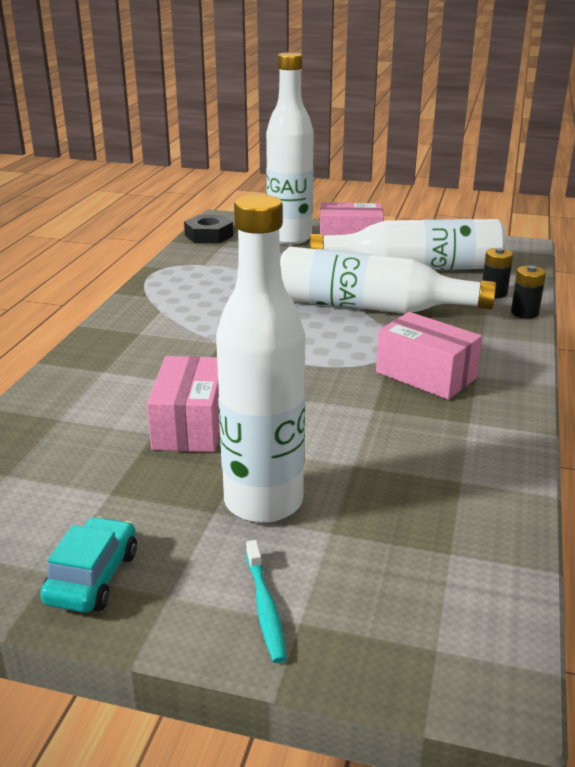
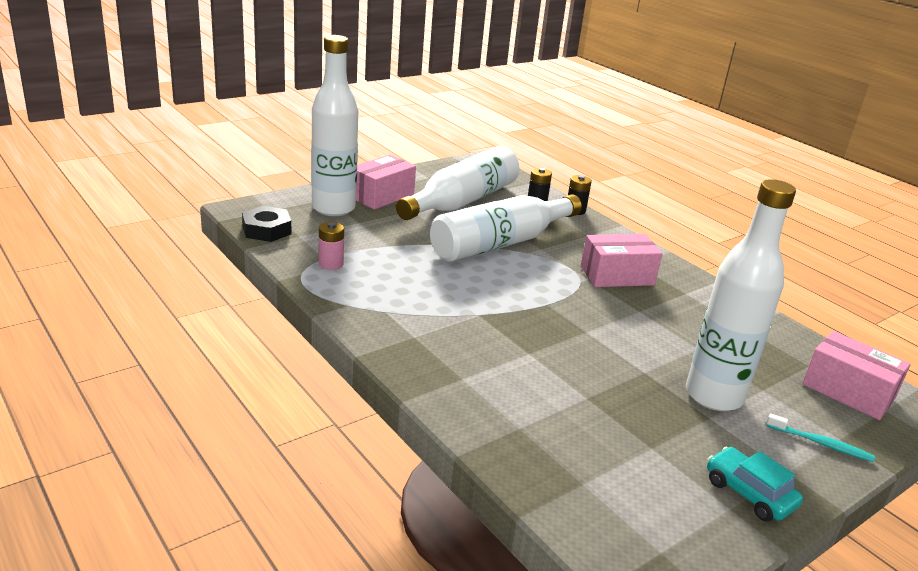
camera: 55 degrees left, 0 degrees up
pink box [147,356,220,452] -> pink box moved to [802,331,911,420]
none -> pink battery [319,222,344,270]

